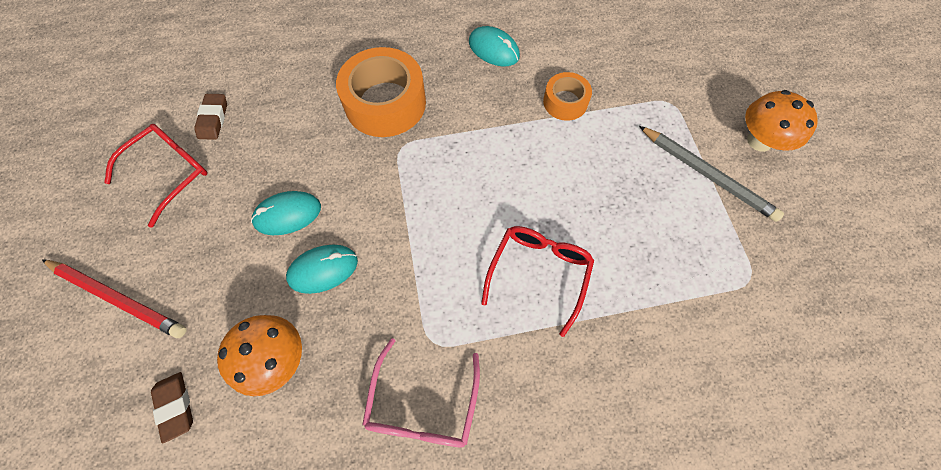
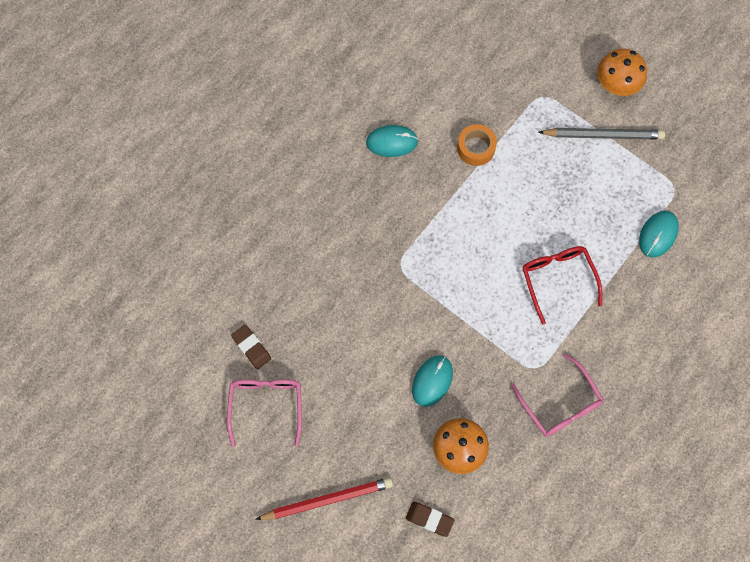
camera: 40 degrees left, 5 degrees up
red glasses [104,124,208,228] -> pink glasses [227,379,302,447]
turquoise mouse [251,191,321,235] -> turquoise mouse moved to [639,211,679,257]
orange tape [336,47,426,137] -> none

